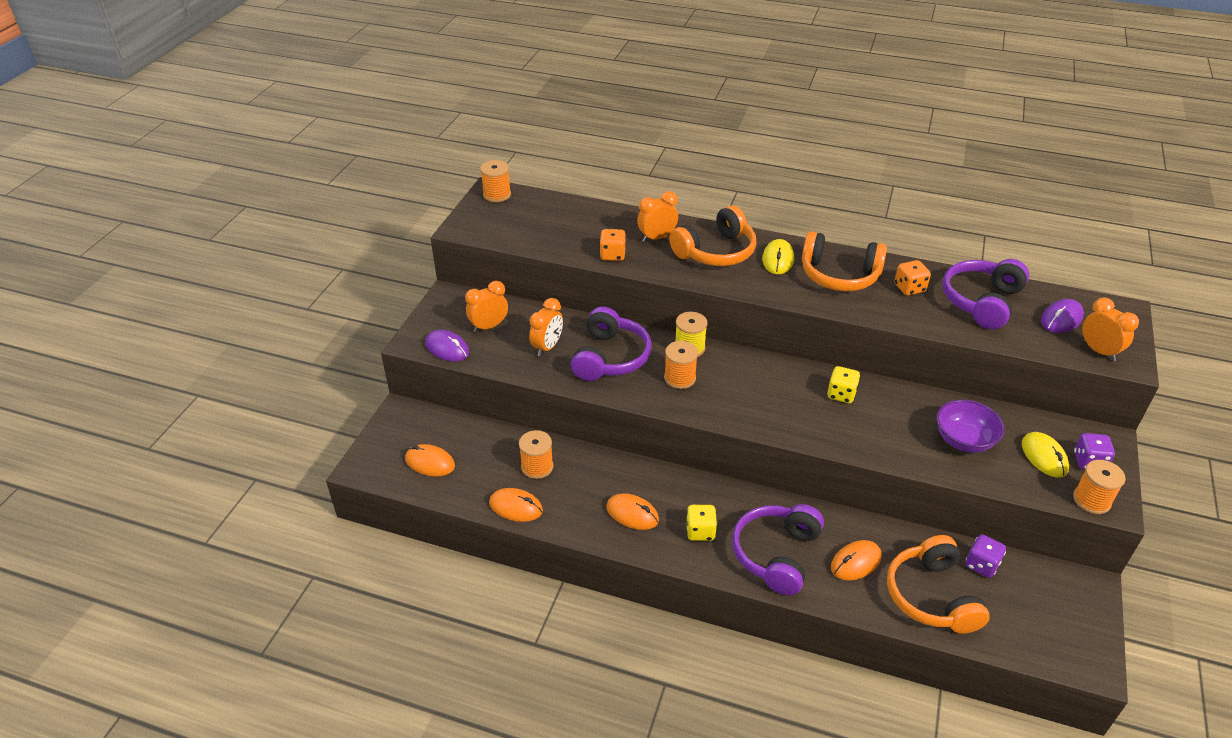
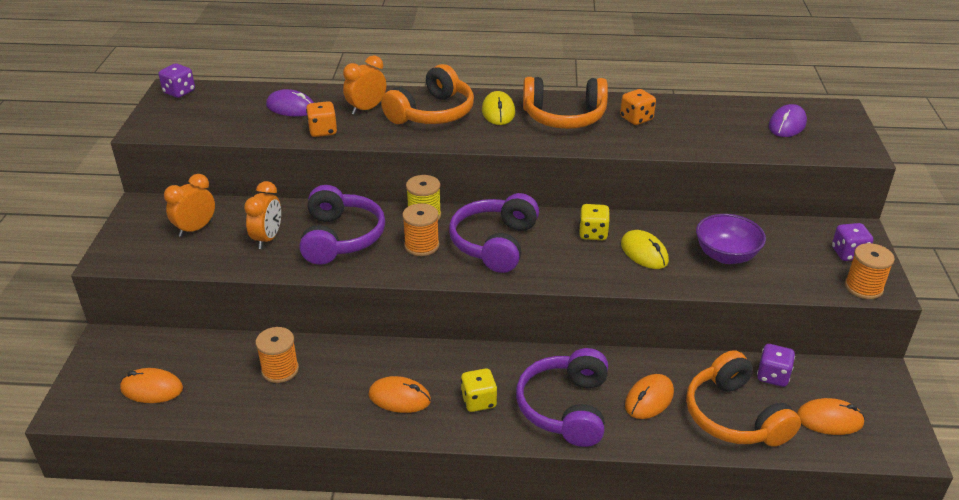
camera: 15 degrees left, 5 degrees down
purple mouse [425,330,469,361] -> purple mouse moved to [266,89,314,117]
orange spool [480,160,511,202] -> purple dice [159,63,195,98]
orange mouse [489,488,543,522] -> orange mouse moved to [797,398,865,435]
purple headphones [942,259,1029,329] -> purple headphones moved to [449,193,539,273]
yellow mouse [1022,432,1069,478] -> yellow mouse moved to [621,230,669,269]
orange clock [1082,298,1139,361] -> none

